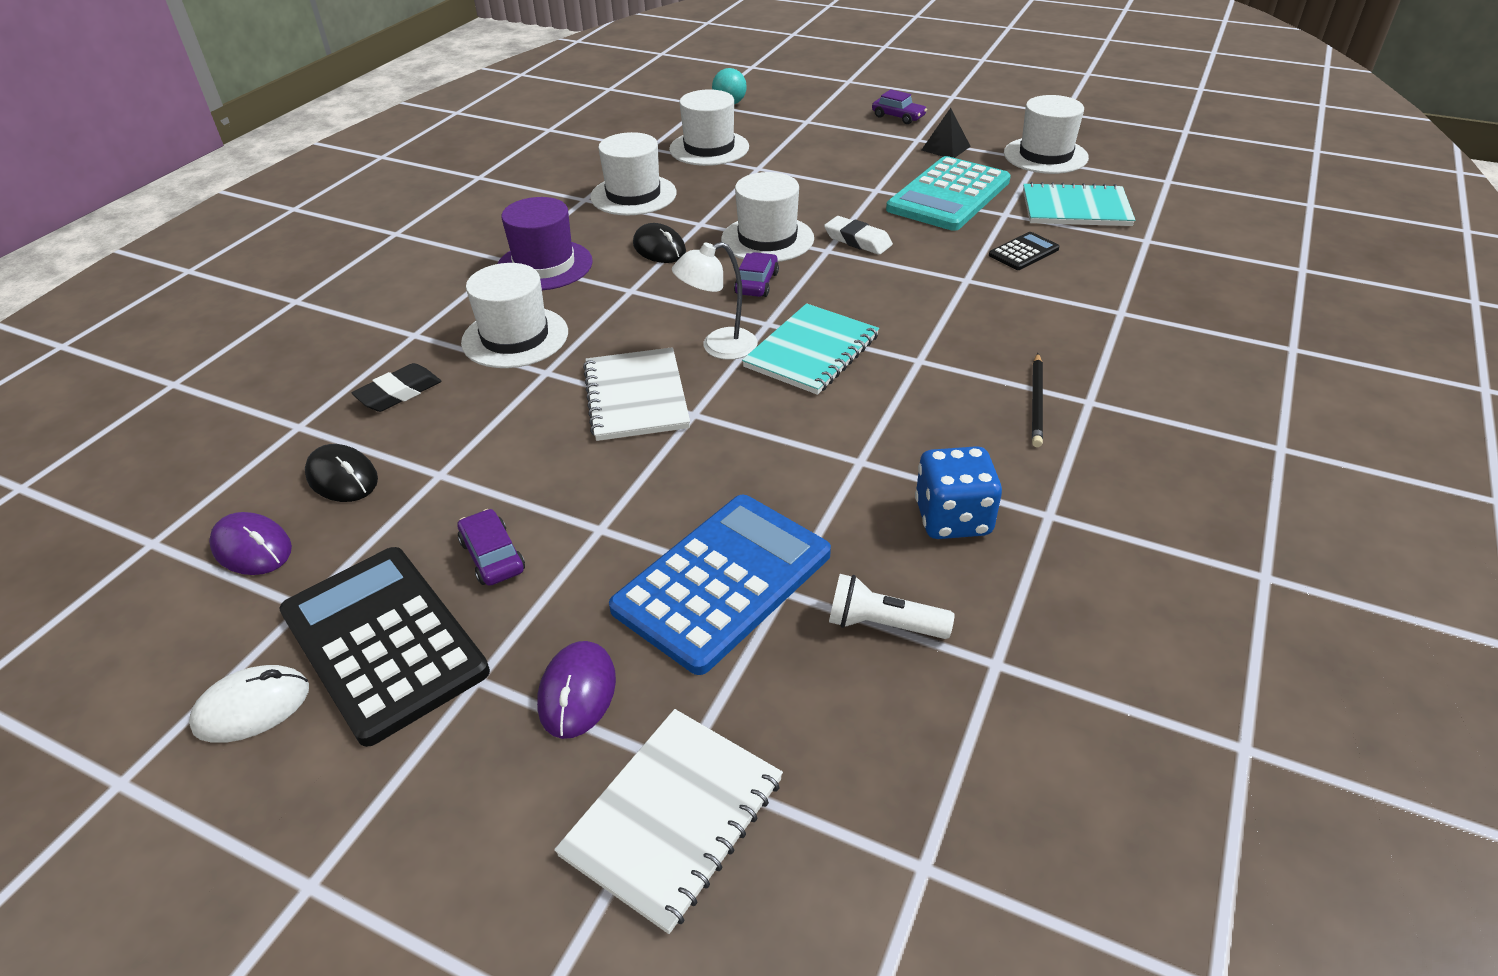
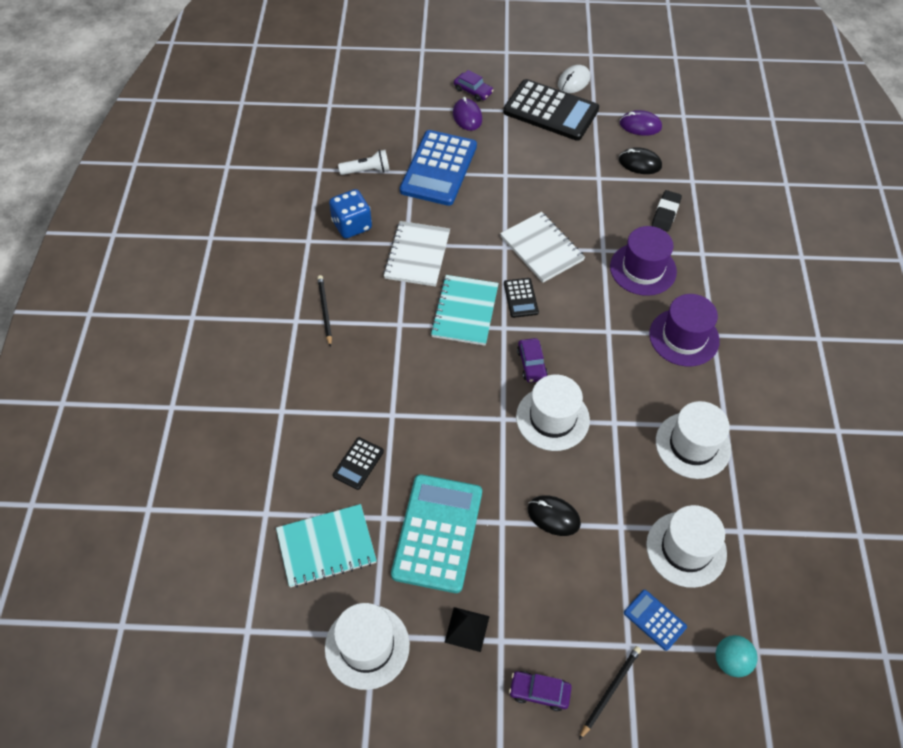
camera: 155 degrees right, 15 degrees up
purple car [458,509,525,586] -> purple car moved to [454,70,494,102]
white hat [461,263,568,368] -> purple hat [610,226,677,296]
white notebook [554,709,783,934] -> white notebook moved to [383,221,450,287]
black mouse [633,223,686,263] -> black mouse moved to [527,495,581,536]
white lamp [672,242,758,360] -> black calculator [504,278,539,318]
white eraser [824,216,893,255] -> none
none -> black pencil [579,646,641,740]
none -> blue calculator [624,590,687,651]

